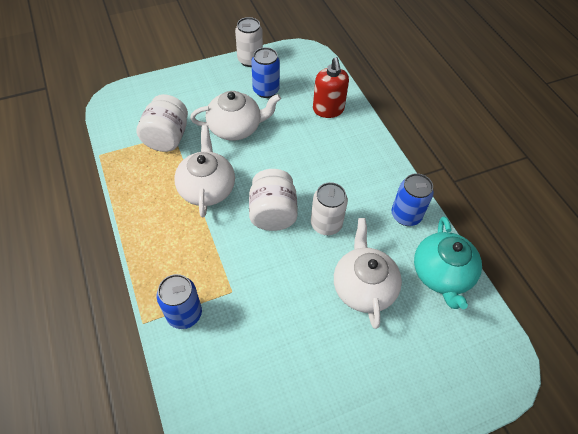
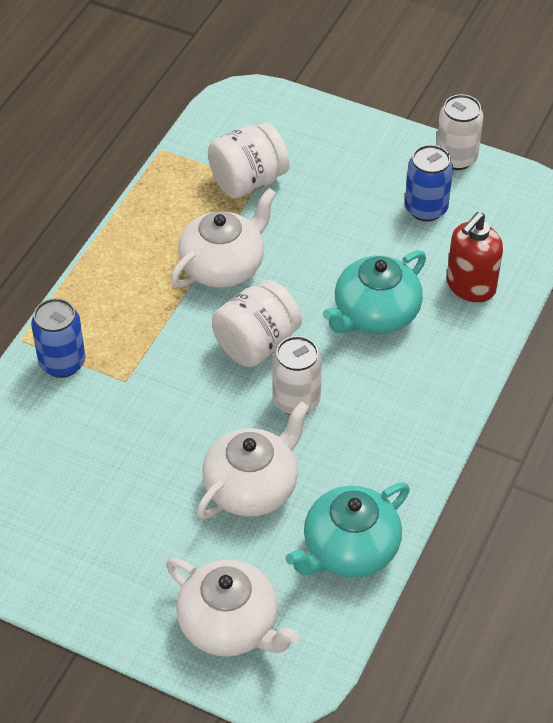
camera: 50 degrees right, 5 degrees down
white teapot [190,91,281,141] -> white teapot moved to [166,558,300,657]
blue can [392,173,434,226] -> none
none -> turquoise teapot [323,250,426,334]

